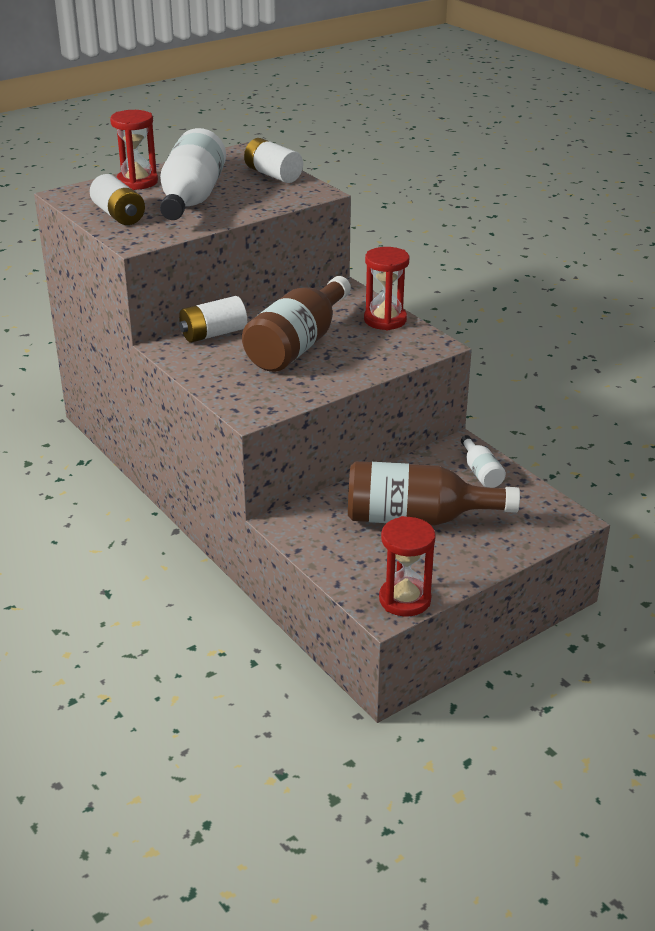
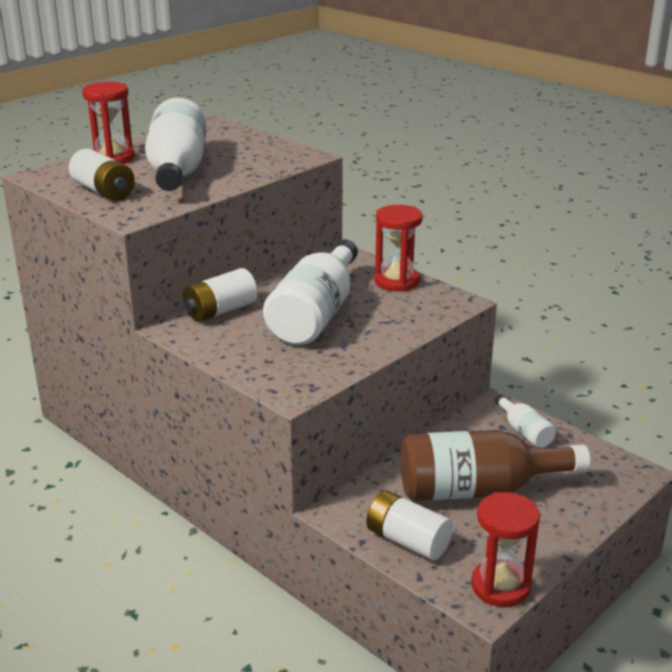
camera: 10 degrees left, 5 degrees down
brown bottle [242,276,351,372] -> white bottle [263,239,358,345]
white battery [244,138,303,183] -> white battery moved to [366,491,453,560]

